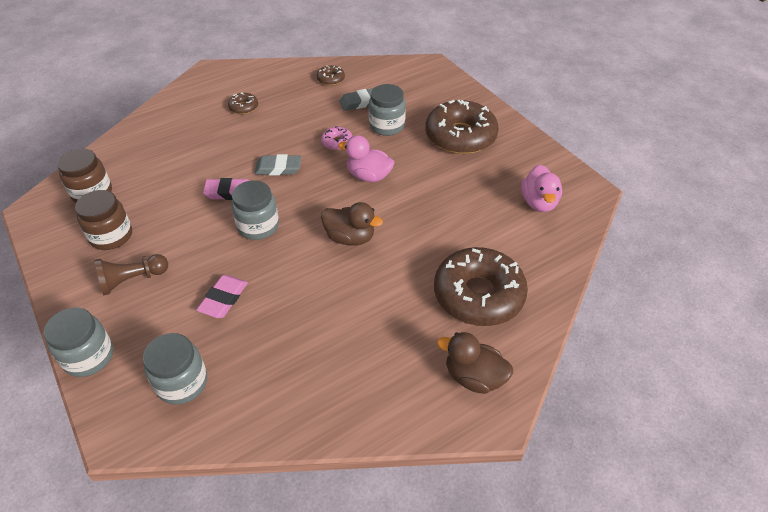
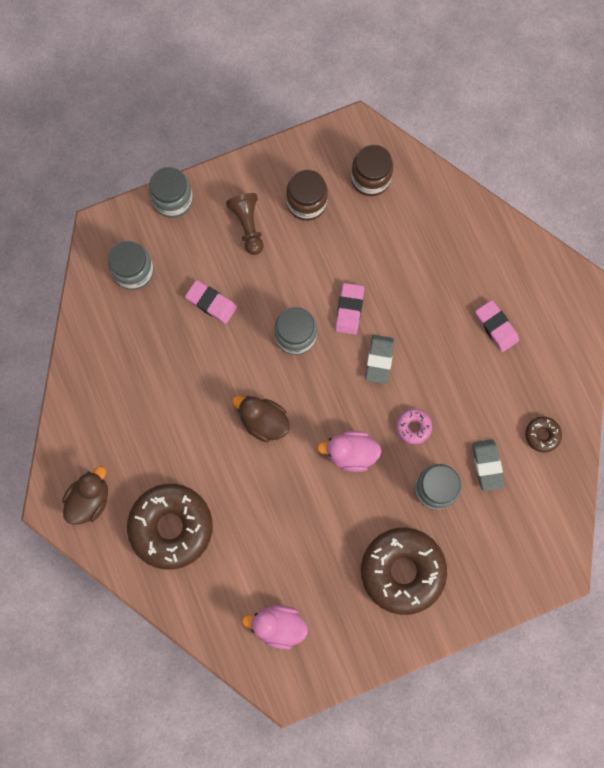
camera: 100 degrees right, 30 degrees up
brown donut [228,92,258,114] -> pink eraser [475,300,519,352]
brown duck [321,202,383,246] -> brown duck turned 90 degrees clockwise [232,396,290,442]
pink duck [338,135,394,182] -> pink duck turned 120 degrees counterclockwise [317,431,382,472]

